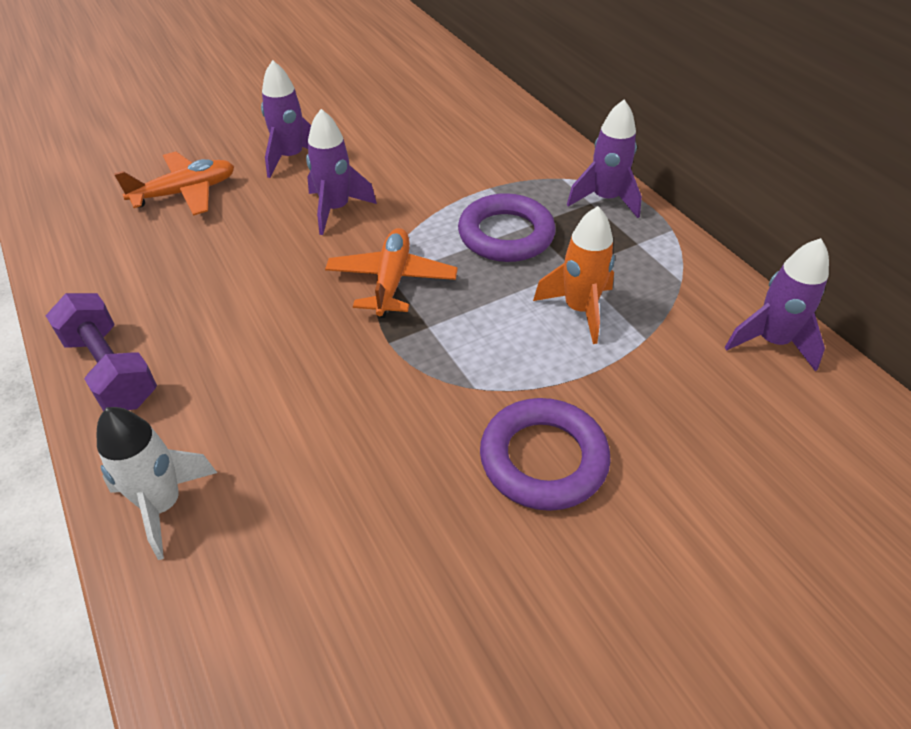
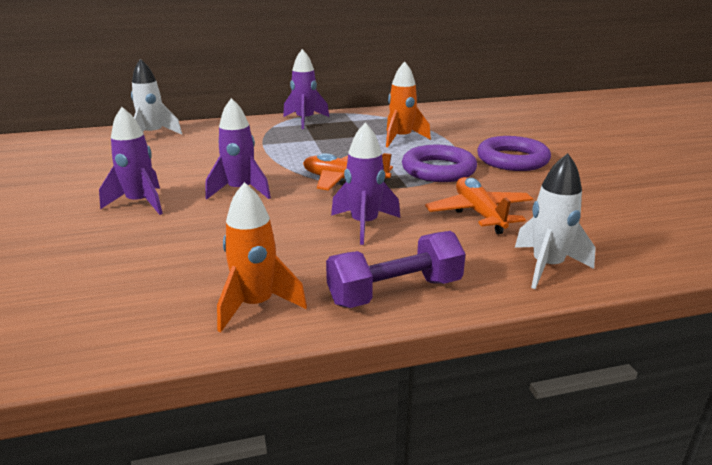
camera: 75 degrees left, 20 degrees down
orange plane [114,151,234,216] -> orange plane moved to [425,177,533,234]
purple ring [458,193,556,262] -> purple ring moved to [402,145,477,182]
purple rocket [725,238,829,372] -> purple rocket moved to [331,122,400,245]
none -> white rocket [131,59,182,135]
none -> orange rocket [217,182,307,332]

